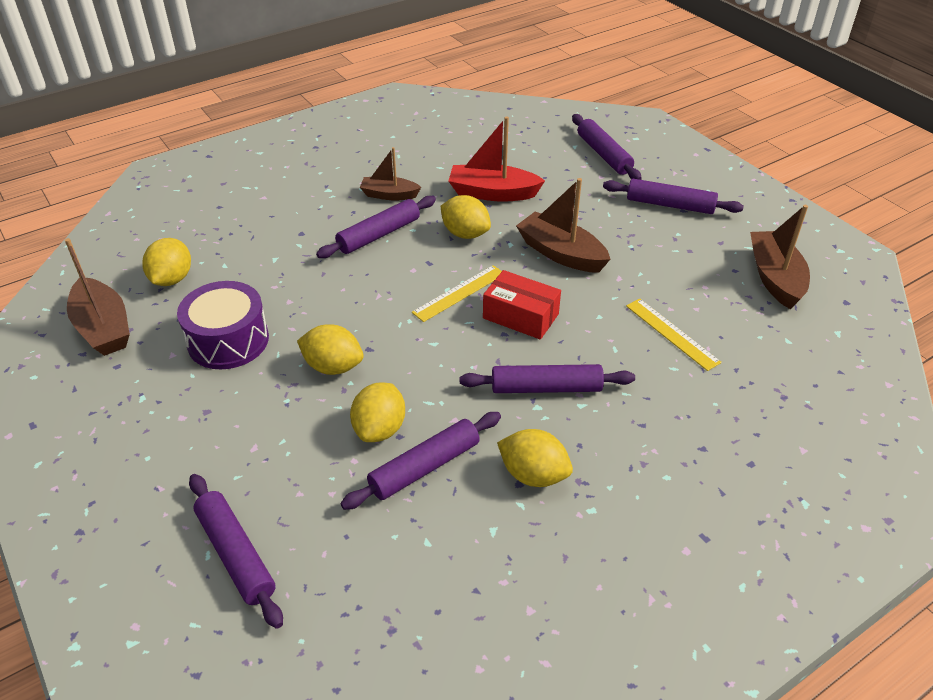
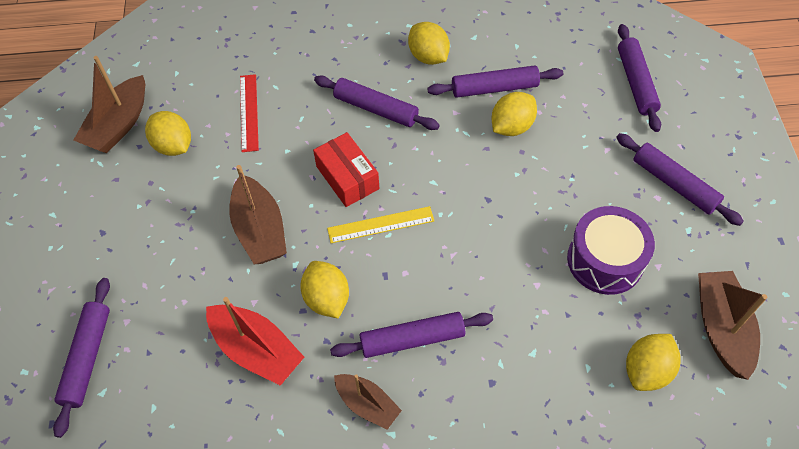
camera: 150 degrees left, 15 degrees up
yellow lemon [297,324,364,375] -> yellow lemon moved to [145,111,191,156]
purple rolling pin [603,179,744,214] -> purple rolling pin moved to [616,133,744,226]
yellow ruler [626,298,722,371] -> red ruler [240,74,259,152]

